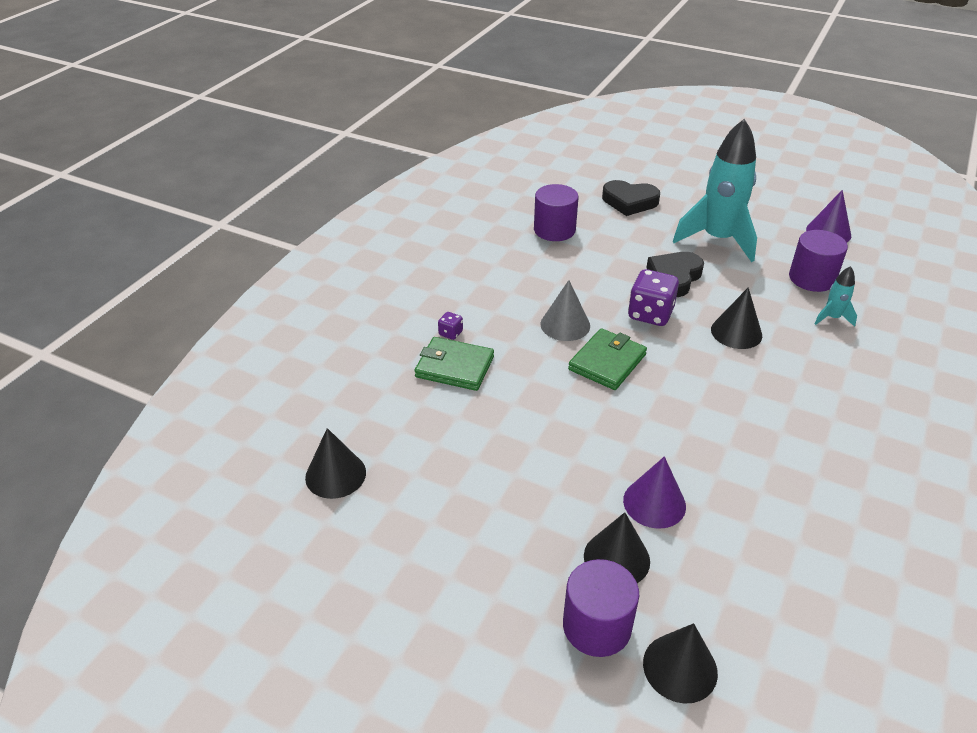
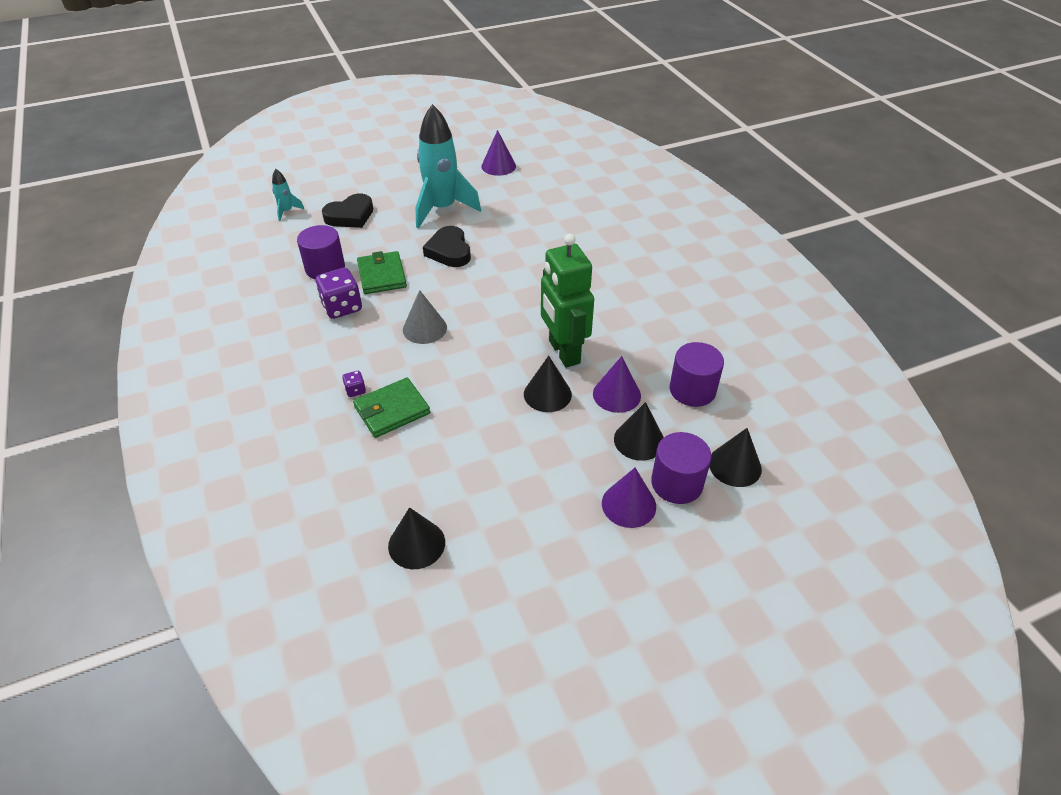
camera: 50 degrees left, 5 degrees up
green wallet [568,328,647,390] -> green wallet moved to [357,251,407,294]
purple dice [628,269,679,326] -> purple dice moved to [315,268,362,319]
black cone [711,287,762,349] -> black cone moved to [524,356,572,412]
purple cylinder [789,230,848,292] -> purple cylinder moved to [670,342,724,407]
turquoise rocket [814,266,857,327] -> turquoise rocket moved to [272,169,305,221]
none -> green robot [541,234,594,367]
none -> purple cone [602,468,656,528]

